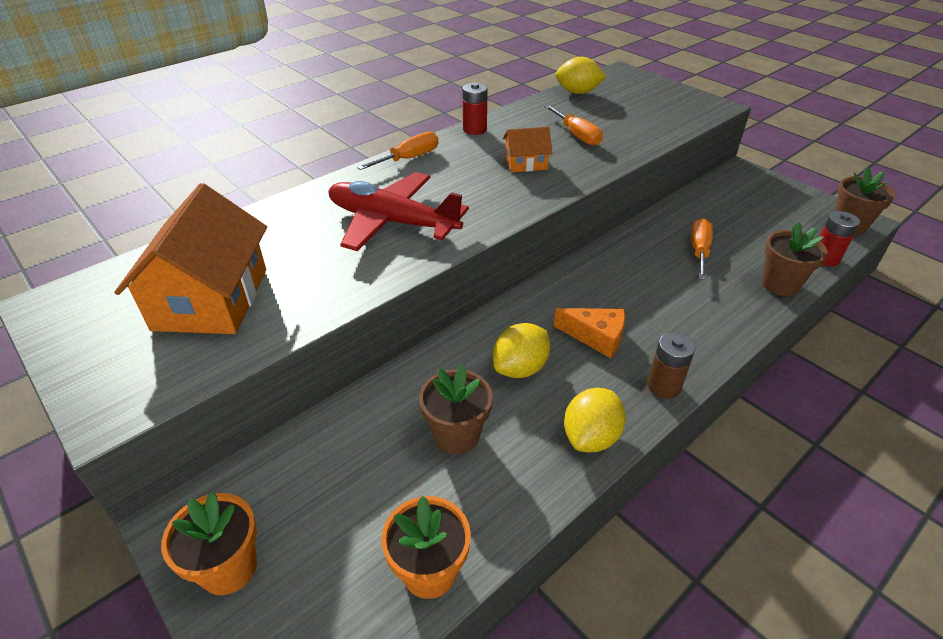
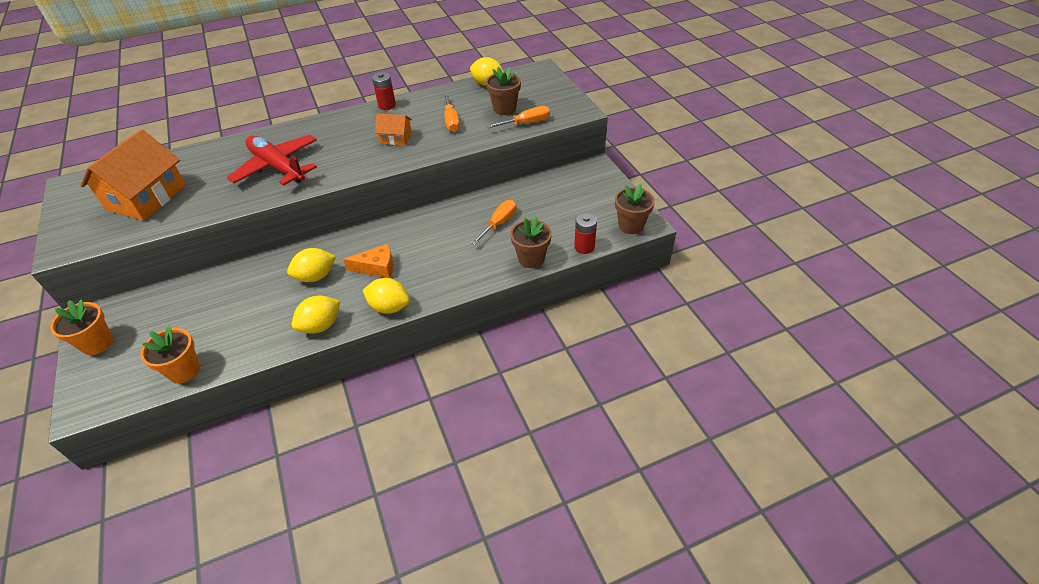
camera: 20 degrees right, 5 degrees up
orange screwdriver [357,131,438,170] -> orange screwdriver moved to [487,106,550,128]
brown flower pot [419,365,493,454] -> brown flower pot moved to [486,67,521,115]
orange cheese [554,308,625,358] -> orange cheese turned 45 degrees counterclockwise [343,244,393,278]
brown battery [647,332,695,399] -> yellow lemon [363,278,410,314]

